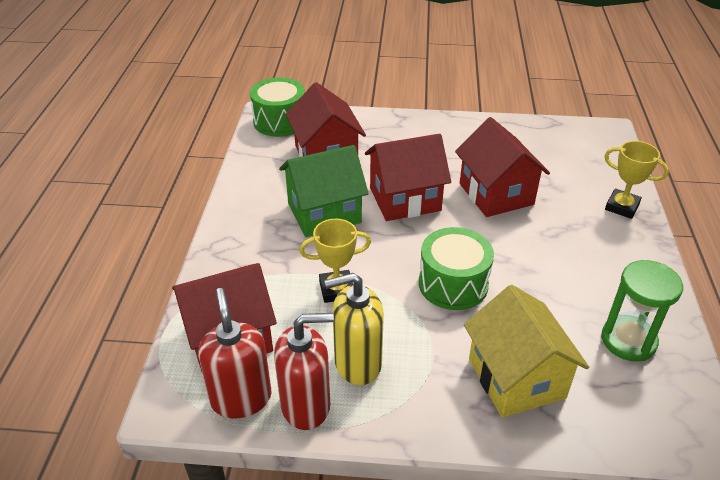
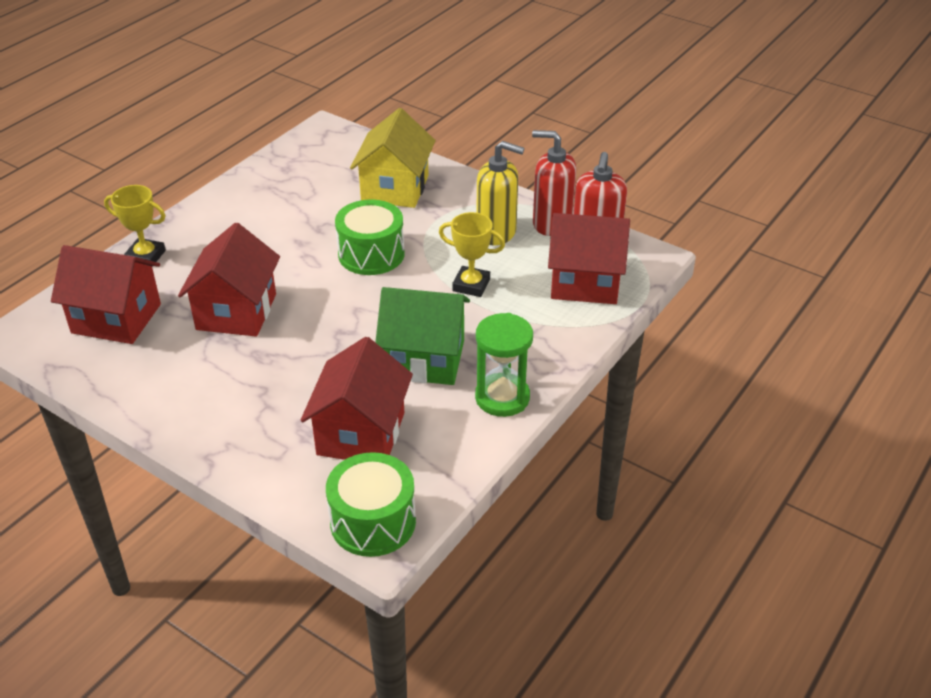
camera: 150 degrees left, 0 degrees up
red house [365,134,451,221] -> red house moved to [51,245,161,344]
green hourglass [601,260,683,361] -> green hourglass moved to [475,313,533,417]
yellow trophy [604,141,669,219] -> yellow trophy turned 45 degrees counterclockwise [104,185,166,267]

